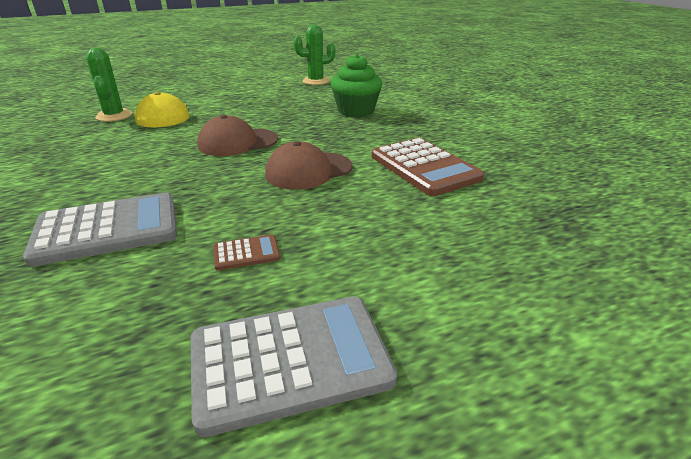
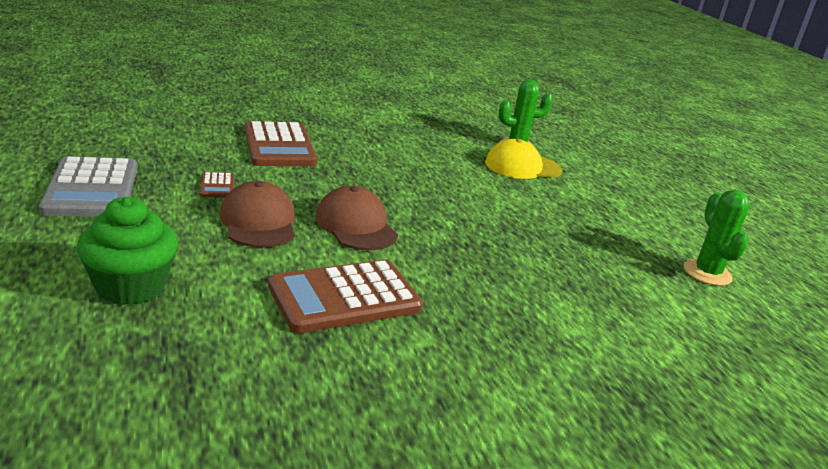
camera: 90 degrees right, 5 degrees down
grey calculator [23,193,177,267] -> brown calculator [245,121,317,166]
brown cap [197,115,278,156] -> brown cap moved to [220,181,295,248]
green cupcake [331,54,382,117] -> green cupcake moved to [77,197,178,305]

